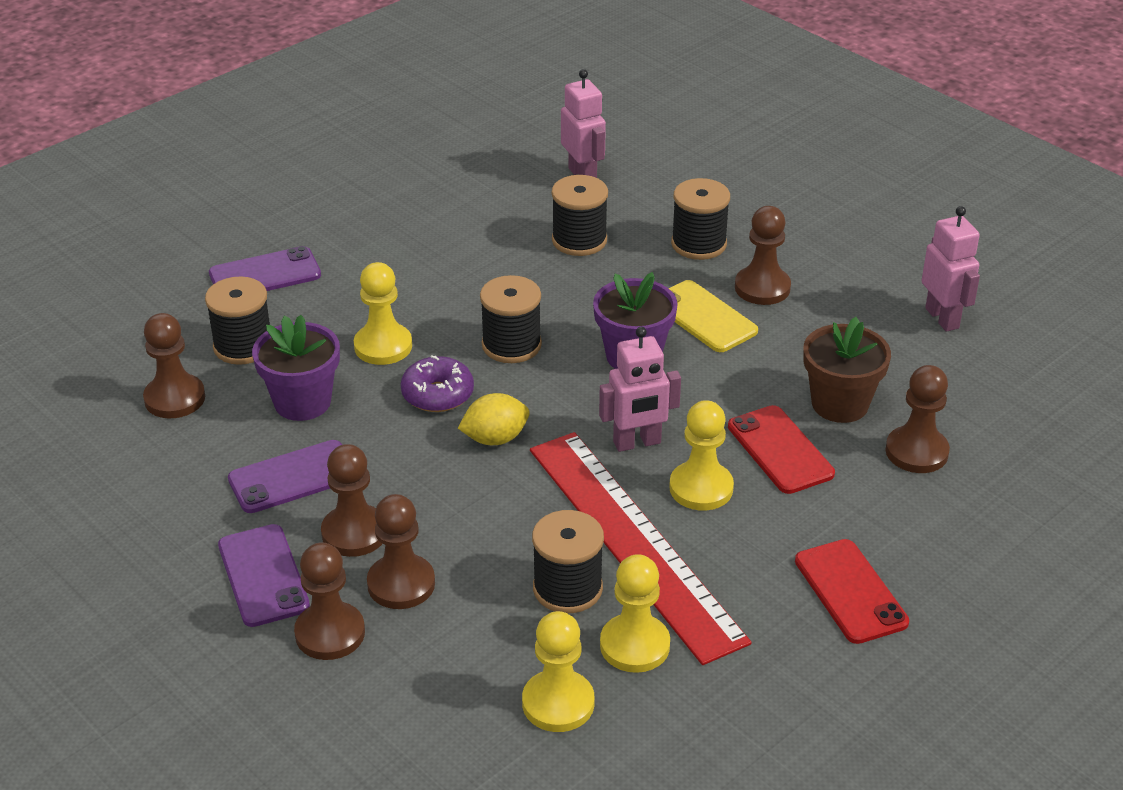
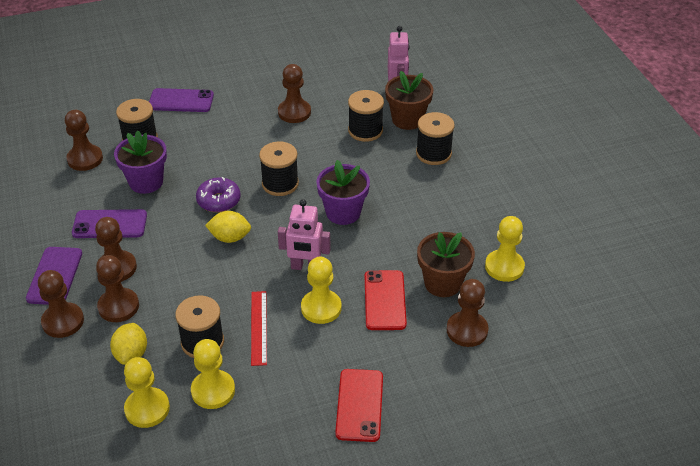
camera: 25 degrees right, 5 degrees up
yellow pawn [354,262,412,365] -> yellow pawn moved to [485,216,525,282]
red ruler [530,432,752,665] -> red ruler [251,291,267,366], size x0.44
yellow phone [668,280,758,352] -> none
brown pawn [735,206,791,305] -> brown pawn moved to [278,64,311,123]
pink robot [921,206,980,332] -> none
none -> yellow lemon [110,323,147,365]
none -> brown flower pot [385,71,434,130]

